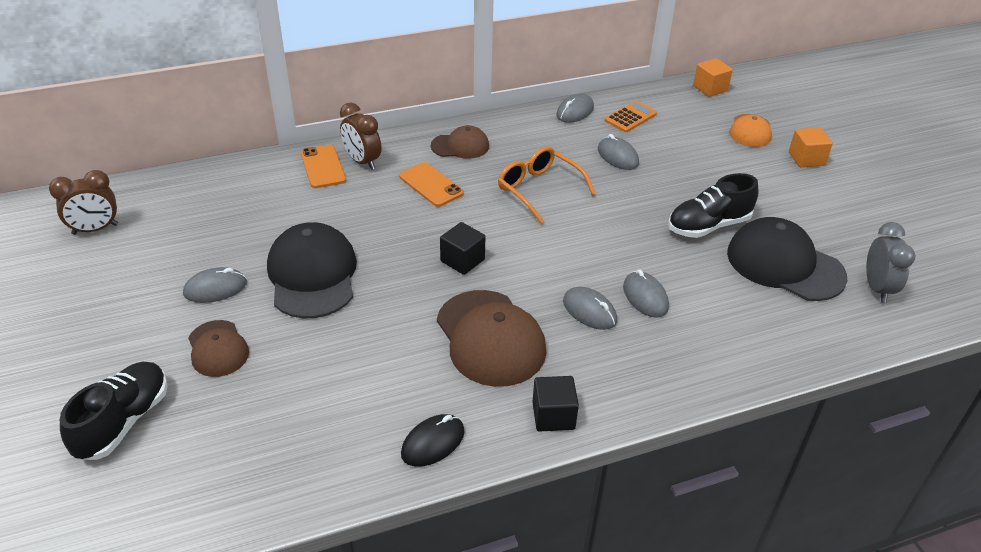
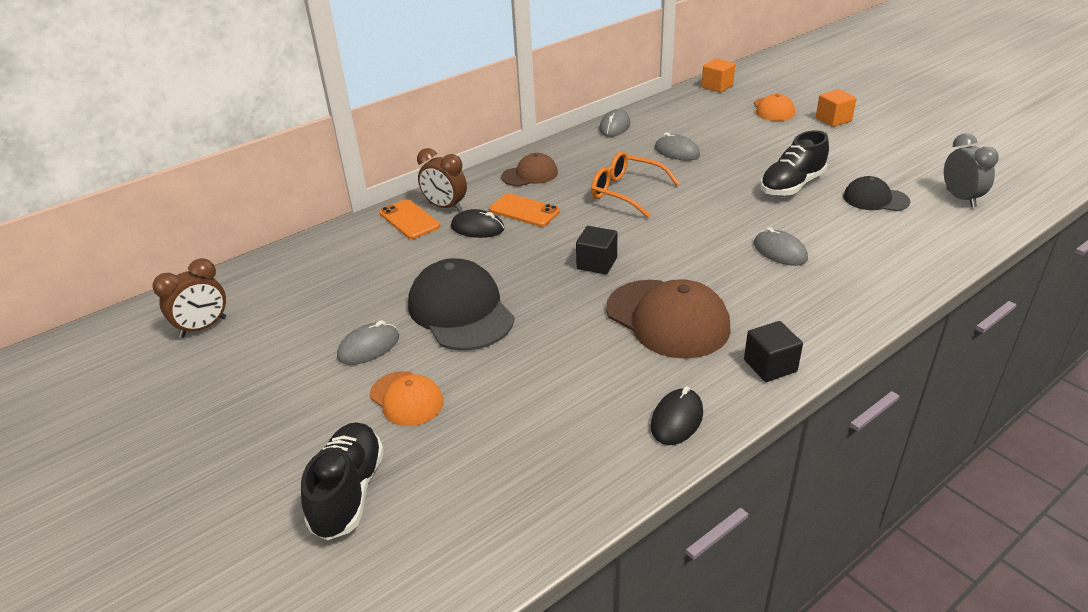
camera: 15 degrees left, 5 degrees down
brown cap [188,320,249,377] -> orange cap [370,371,443,426]
grey mouse [563,287,617,330] -> none
orange calculator [605,101,657,132] -> none
black cap [727,217,847,301] -> black cap [843,176,910,211], size x0.57
none -> black mouse [451,209,505,238]

